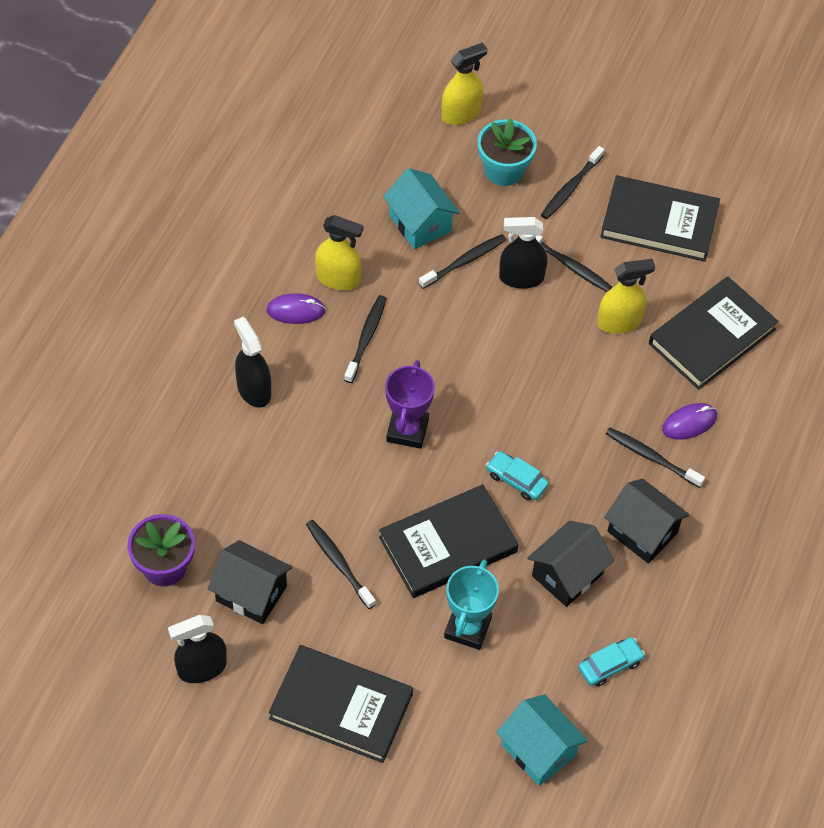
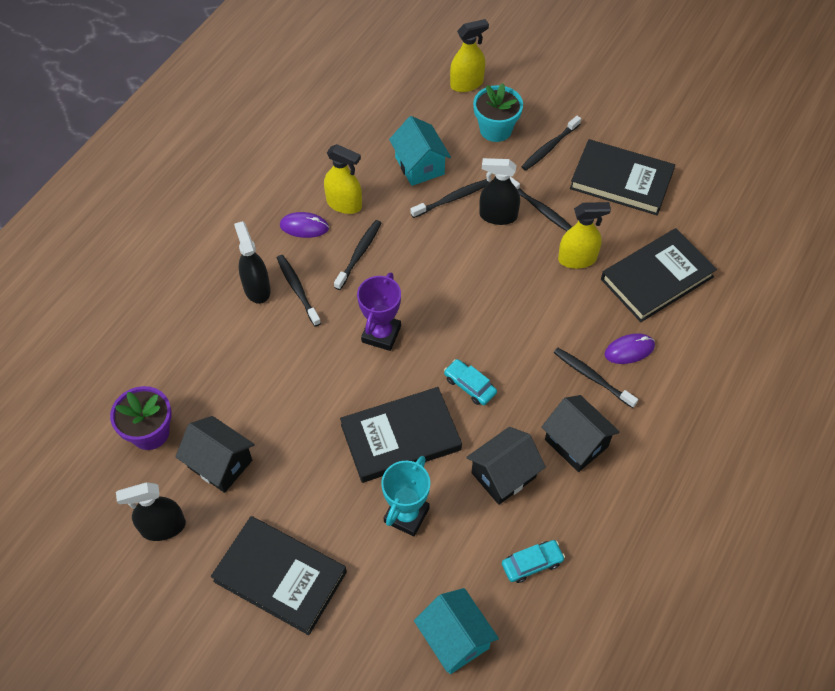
camera: 10 degrees right, 0 degrees up
black toothbrush [306,520,376,609] -> black toothbrush moved to [277,255,321,327]

